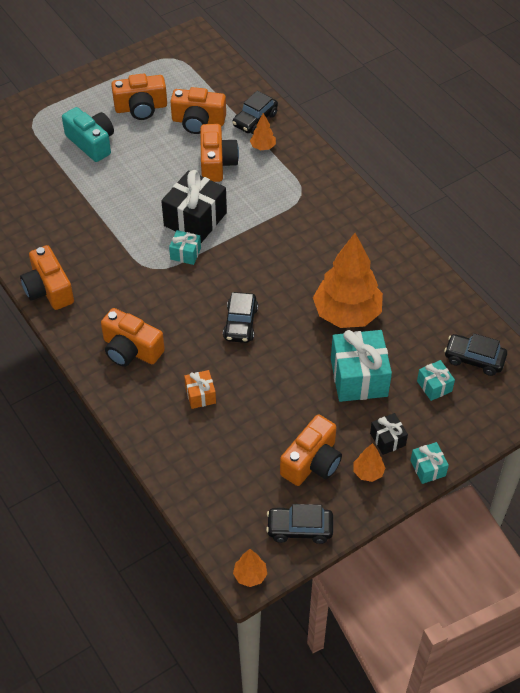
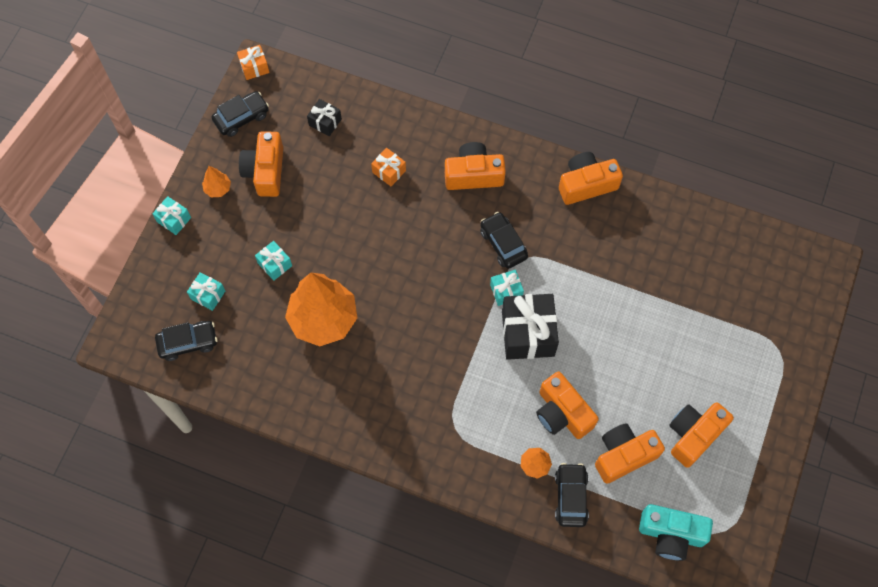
camera: 145 degrees right, 15 degrees up
orange camera [20,245,74,310] -> orange camera turned 45 degrees counterclockwise [559,152,623,205]
turquoise camera [62,107,114,162] -> turquoise camera moved to [639,504,713,561]
black car [223,292,258,343] -> black car moved to [480,212,528,269]
orange tree [233,549,267,587] -> orange gift [237,45,269,80]
turquoise gift [331,330,392,402] -> turquoise gift [255,241,292,281], size x0.51
black gift [370,413,408,455] -> black gift moved to [307,99,342,136]

